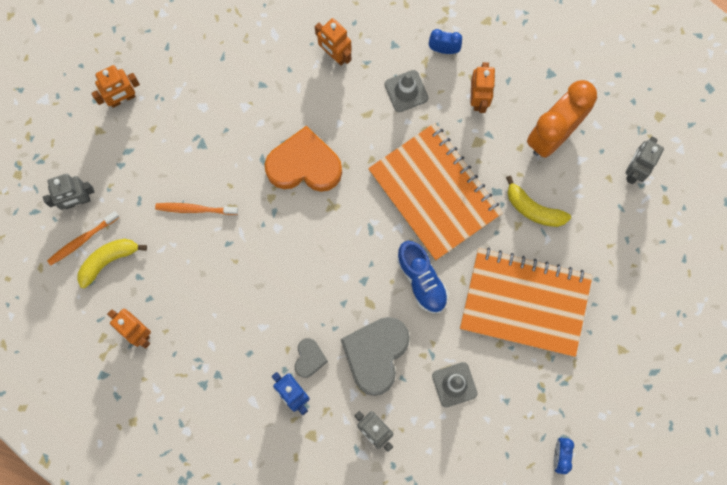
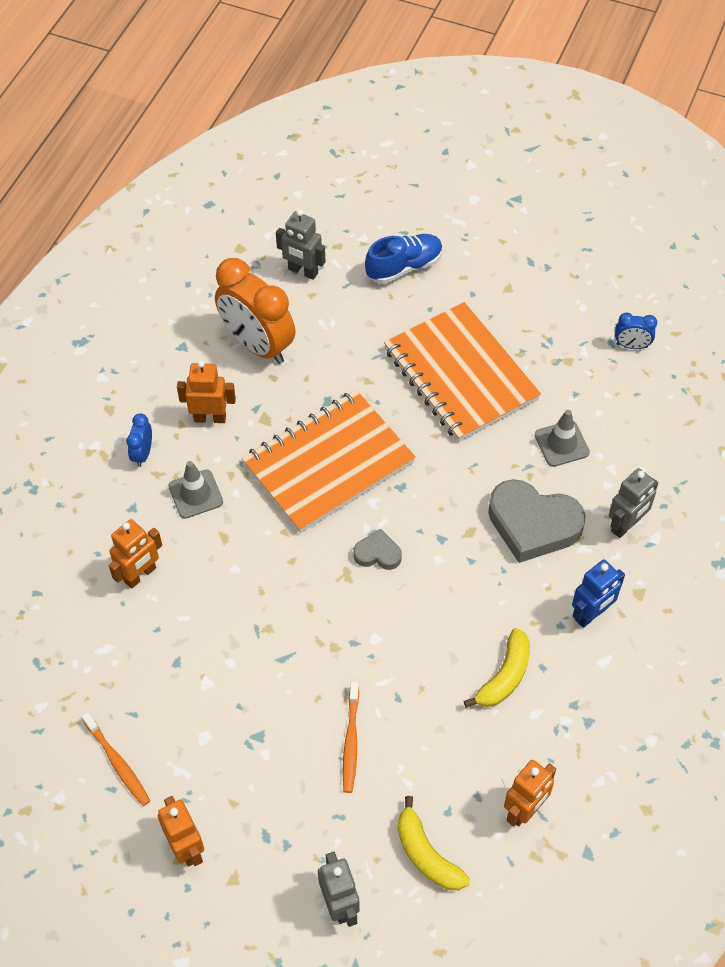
camera: 90 degrees left, 20 degrees down
orange toothbrush [47,211,119,265] -> orange toothbrush moved to [81,712,150,806]
orange heart [265,126,342,192] -> none
grey heart [295,338,328,378] -> grey heart moved to [353,529,402,570]
blue shoe [397,241,449,314] -> blue shoe moved to [365,234,443,284]
orange notebook [460,248,593,357] -> orange notebook turned 45 degrees counterclockwise [384,302,541,442]
yellow banana [506,176,571,227] -> yellow banana moved to [464,628,530,708]

